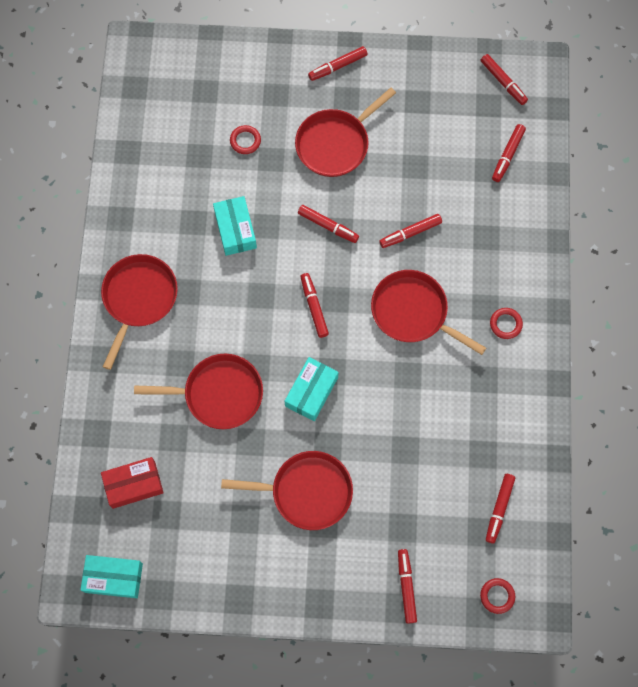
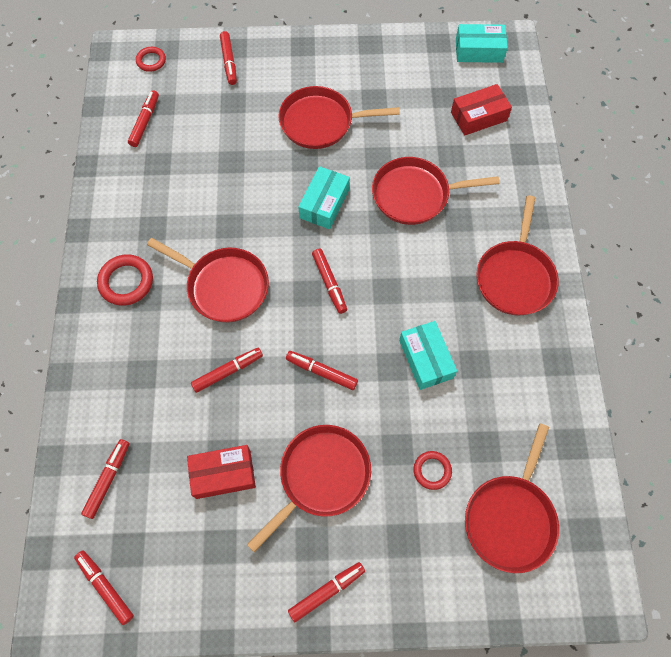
camera: 175 degrees right, 5 degrees down
red ring [490,308,523,339] -> red ring [97,254,153,306], size x1.60
none -> red box [187,445,256,499]
none -> red pan [465,423,559,573]

